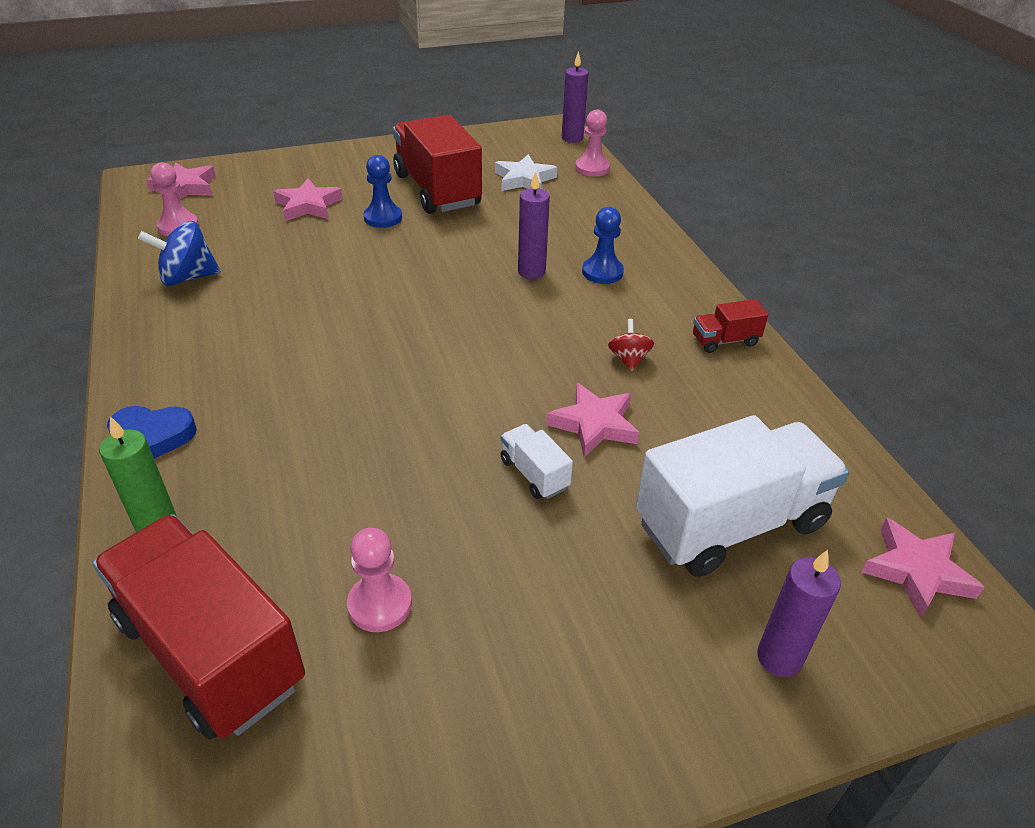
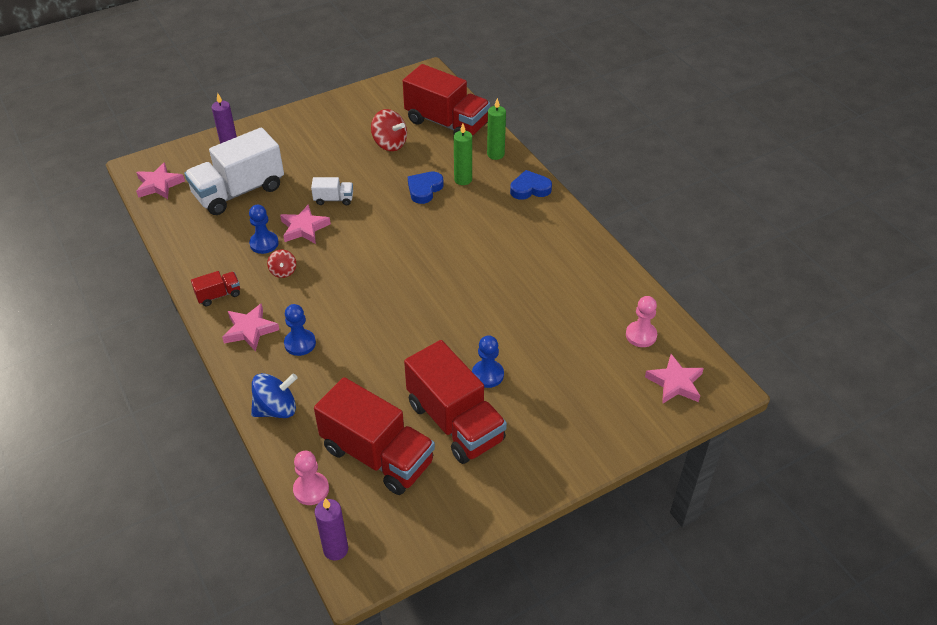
camera: 170 degrees right, 5 degrees up
blue spinning top [138,221,221,286] -> blue spinning top moved to [251,373,298,418]
pink star [273,178,343,221] -> pink star moved to [222,303,279,351]
pink pawn [347,528,412,632] -> red spinning top [371,109,407,151]
white star [495,154,557,191] -> red truck [314,377,435,495]
white truck [501,424,573,499] -> white truck turned 45 degrees counterclockwise [311,177,353,205]
purple candle [518,171,550,279] -> none
none -> blue pawn [249,205,279,254]
none -> blue heart [408,172,444,204]
none -> green candle [454,124,472,185]

